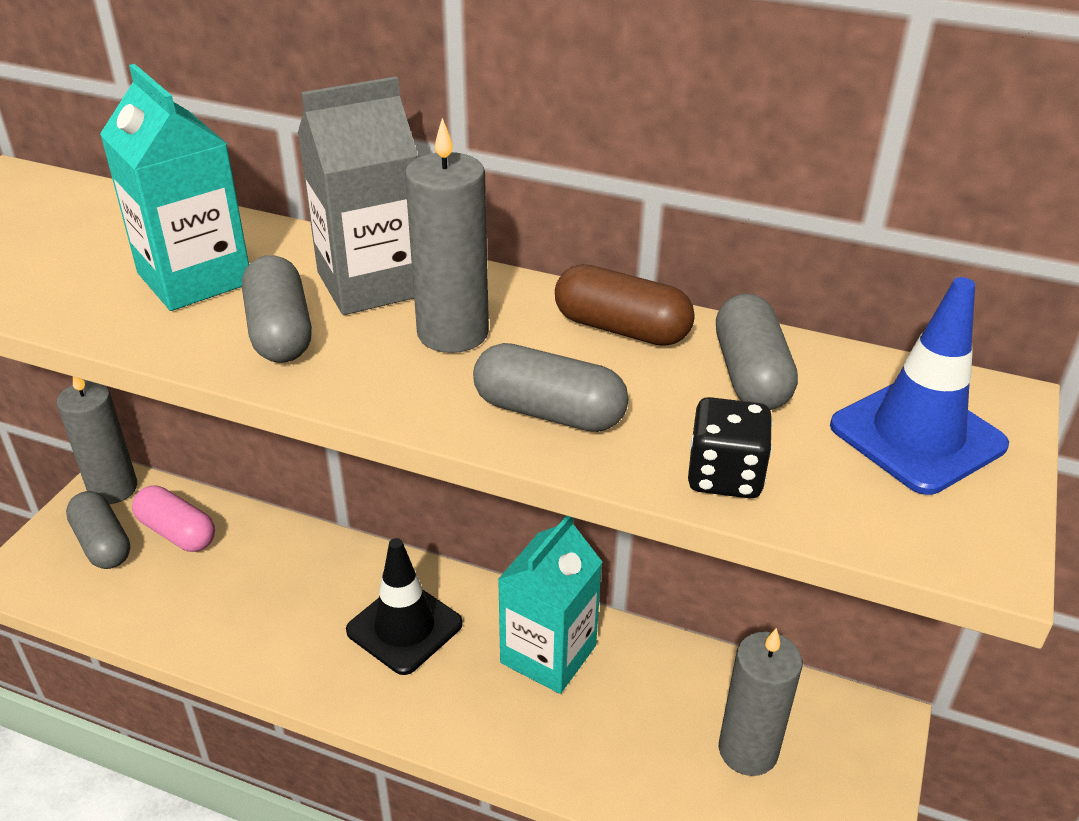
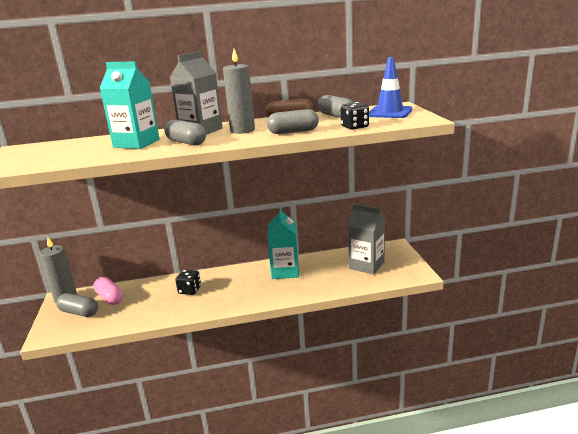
camera: 30 degrees left, 15 degrees down
pink capsule [132,485,215,552] -> pink capsule turned 45 degrees clockwise [93,277,124,305]
black traffic cone [346,538,463,675] -> none
grey candle [719,628,802,776] -> grey carton [348,204,385,275]
none -> black dice [175,270,201,295]

